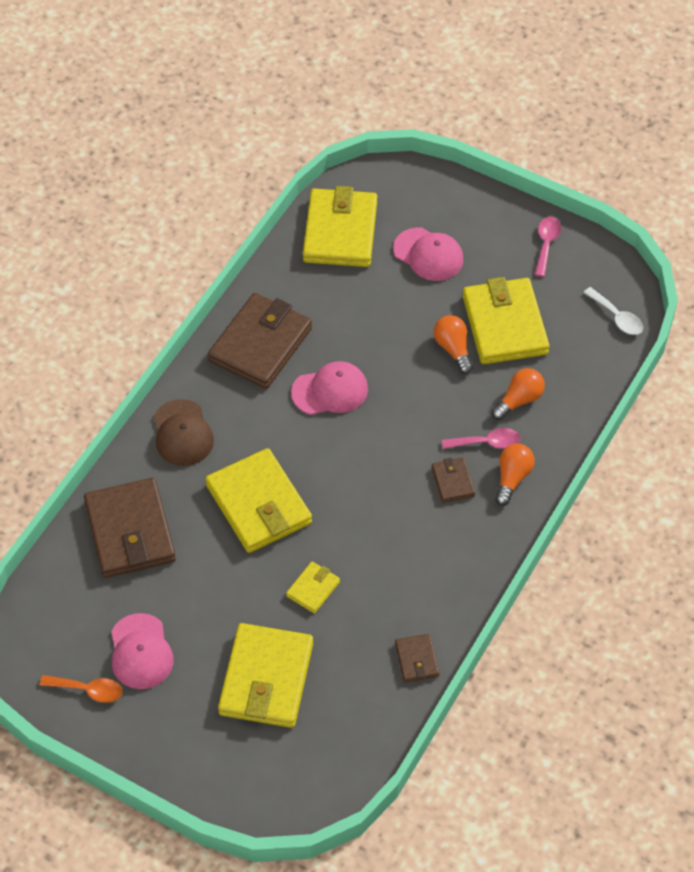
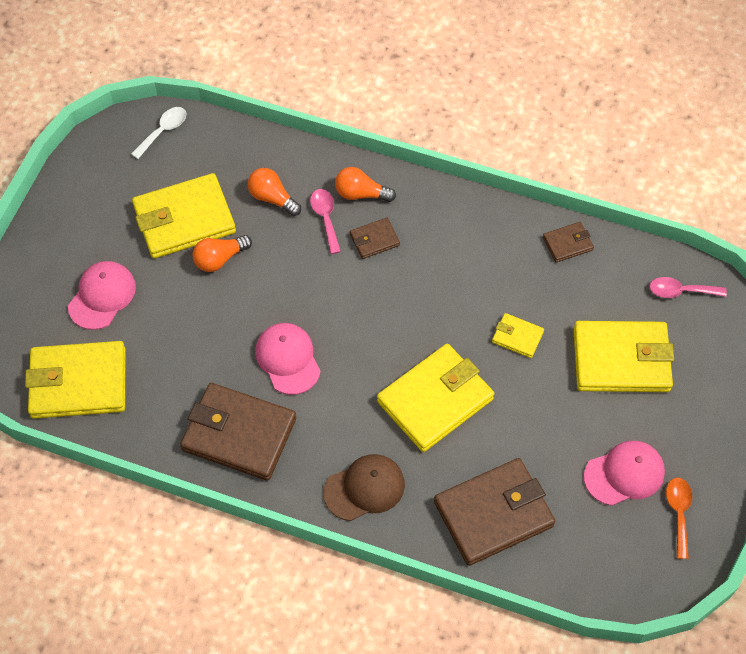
camera: 100 degrees left, 5 degrees up
pink spoon [535,217,561,277] -> pink spoon moved to [649,277,727,298]

